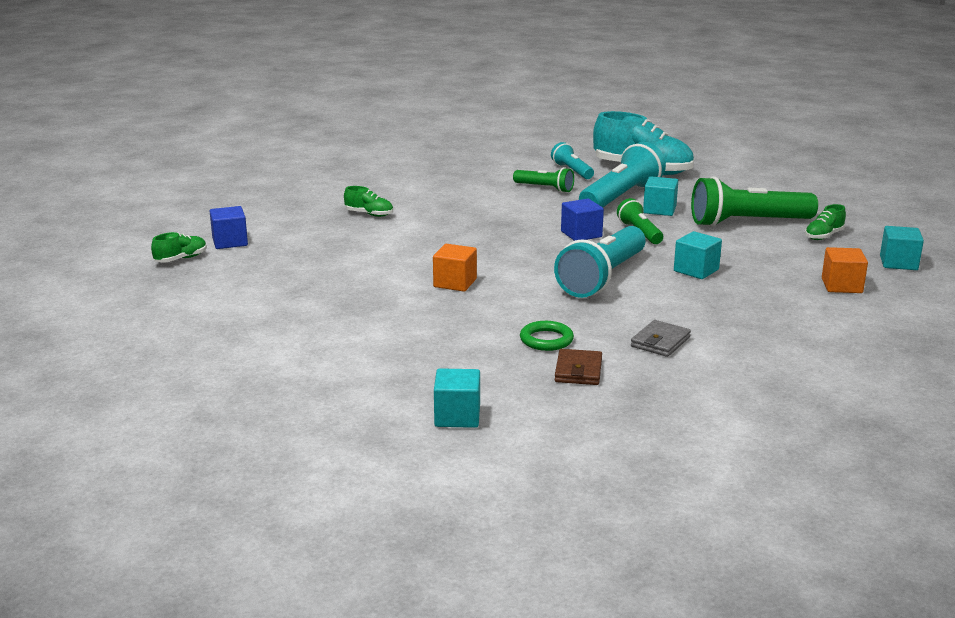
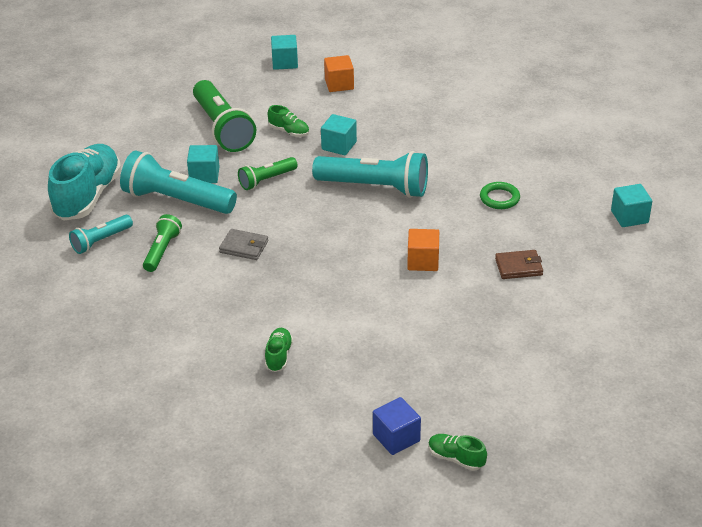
camera: 105 degrees left, 15 degrees up
brown wallet [555,349,602,385] -> brown wallet moved to [495,250,543,279]
blue cube [561,199,604,241] -> none
grey wallet [631,320,691,357] -> grey wallet moved to [219,229,268,260]
green shoe [805,204,846,240] -> green shoe moved to [268,105,309,137]

